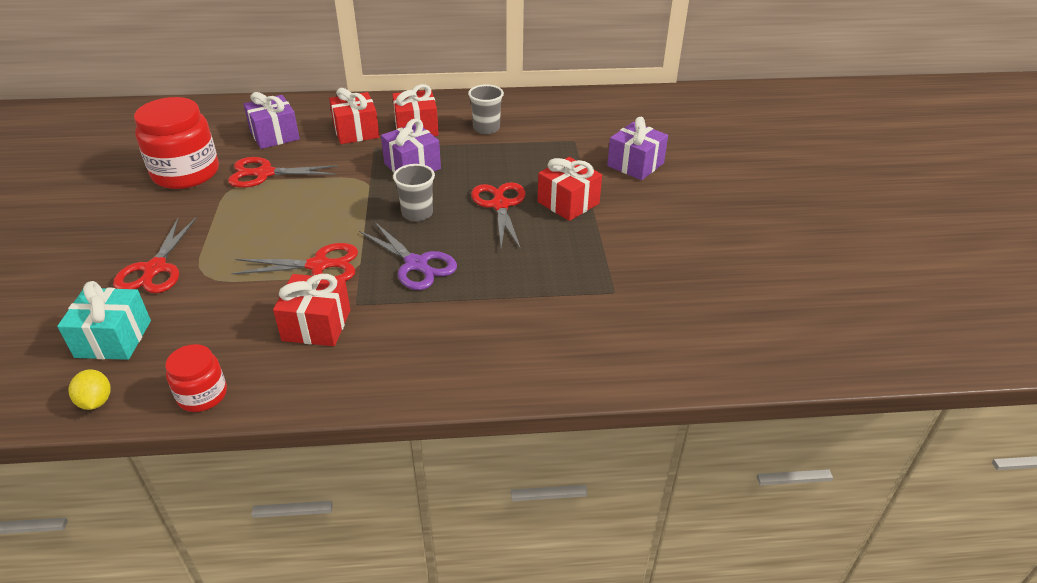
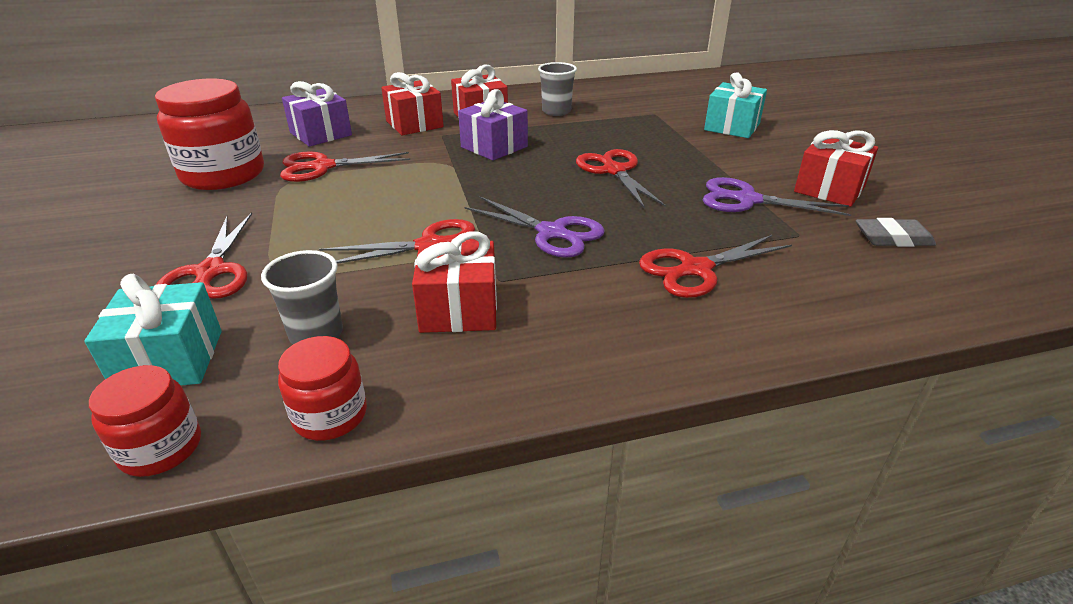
camera: 10 degrees left, 5 degrees down
yellow lemon [68,369,110,410] -> red jar [89,365,201,477]
grey cup [393,164,435,221] -> grey cup moved to [261,250,343,344]
red gift [538,157,602,221] -> red gift moved to [794,130,878,207]
purple gift [607,117,668,180] -> turquoise gift [704,72,767,138]
none -> red scissors [639,235,792,298]
none -> purple scissors [703,177,851,216]
none -> grey eraser [856,218,936,247]

